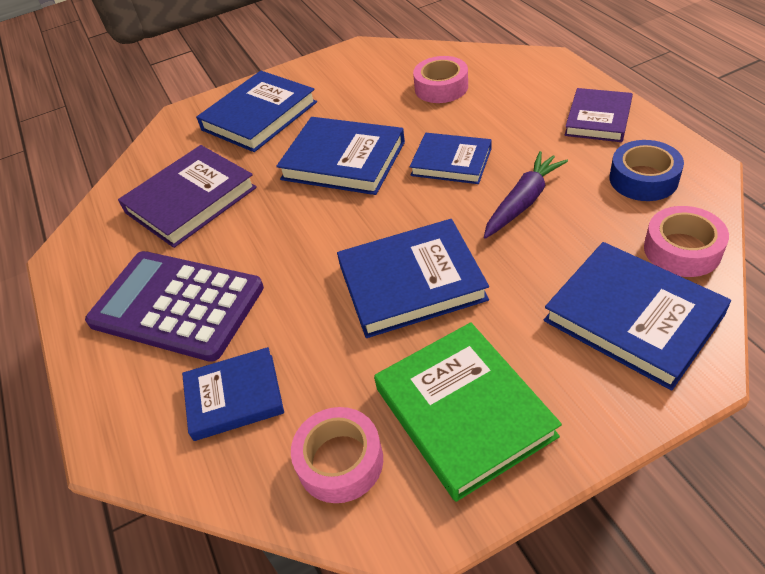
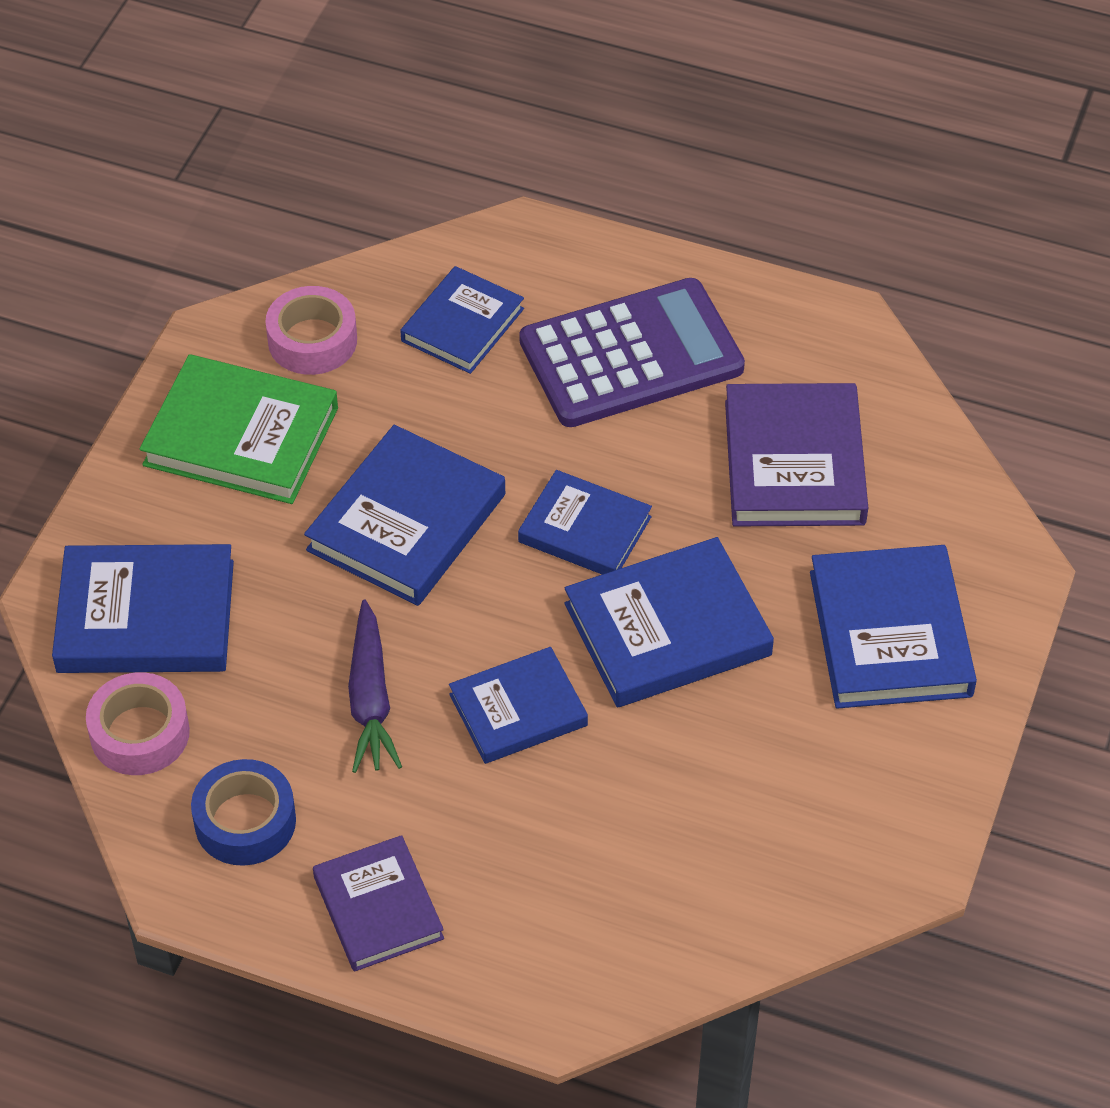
camera: 130 degrees right, 5 degrees up
pink tape [413,56,468,103] -> none
none -> blue book [518,470,652,574]

